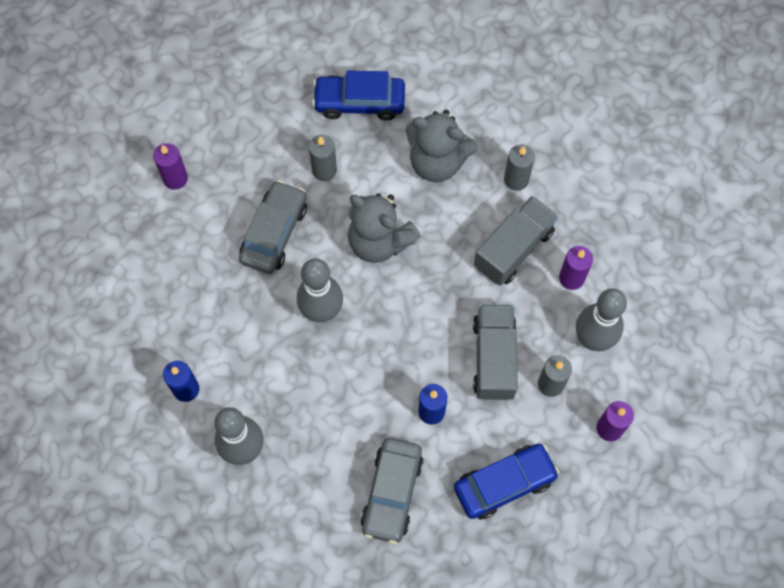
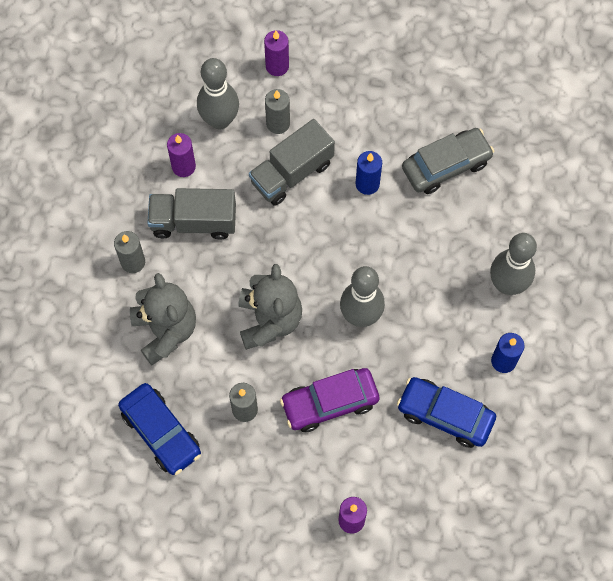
camera: 130 degrees left, 0 degrees up
grey car [239,180,307,274] -> purple car [280,368,380,432]
blue car [454,444,559,520] -> blue car moved to [397,377,496,448]

